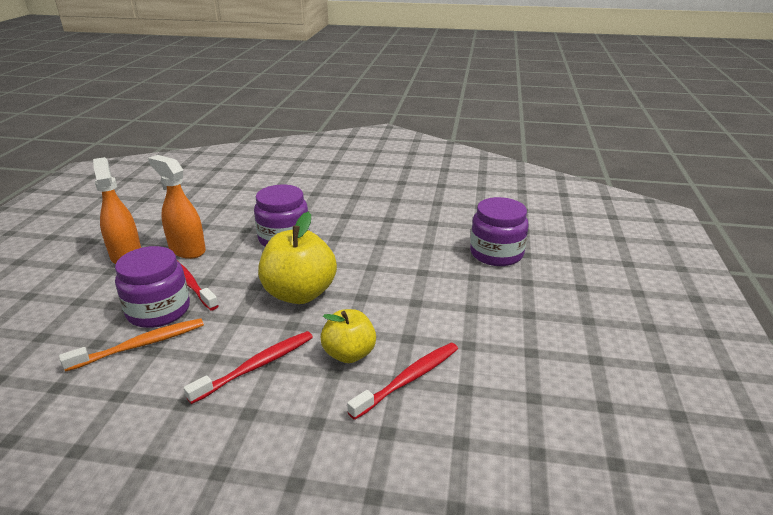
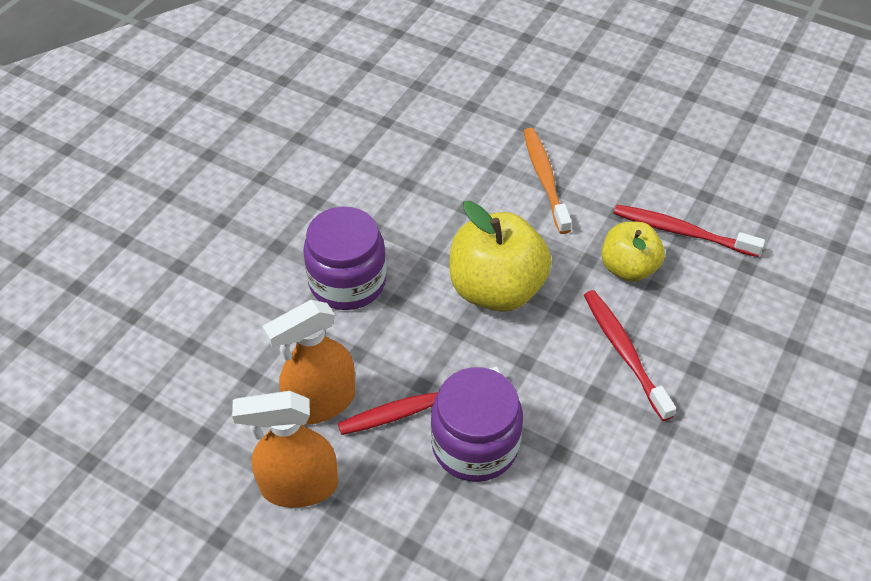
camera: 70 degrees left, 20 degrees up
orange toothbrush [59,318,204,372] -> orange toothbrush moved to [524,128,572,234]
red toothbrush [347,343,458,420] -> red toothbrush turned 45 degrees counterclockwise [613,205,765,257]
purple jar [470,197,529,266] -> none

